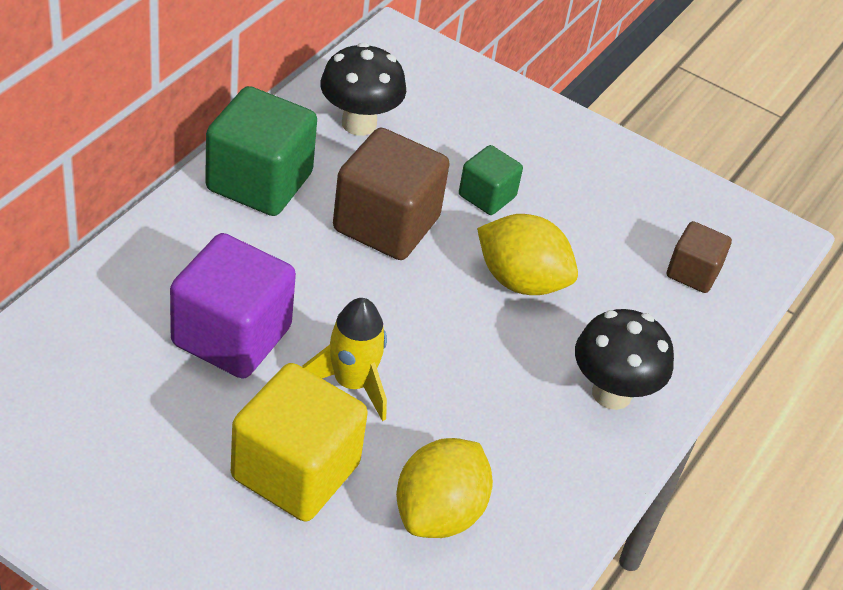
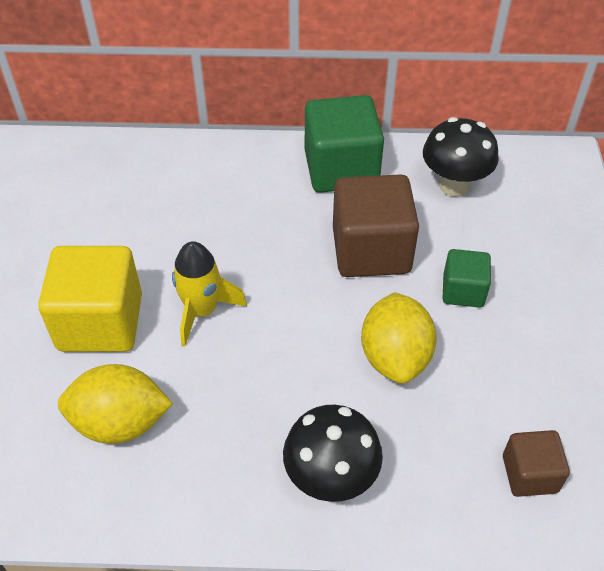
camera: 65 degrees right, 5 degrees up
purple cube [170,233,296,379] -> none

